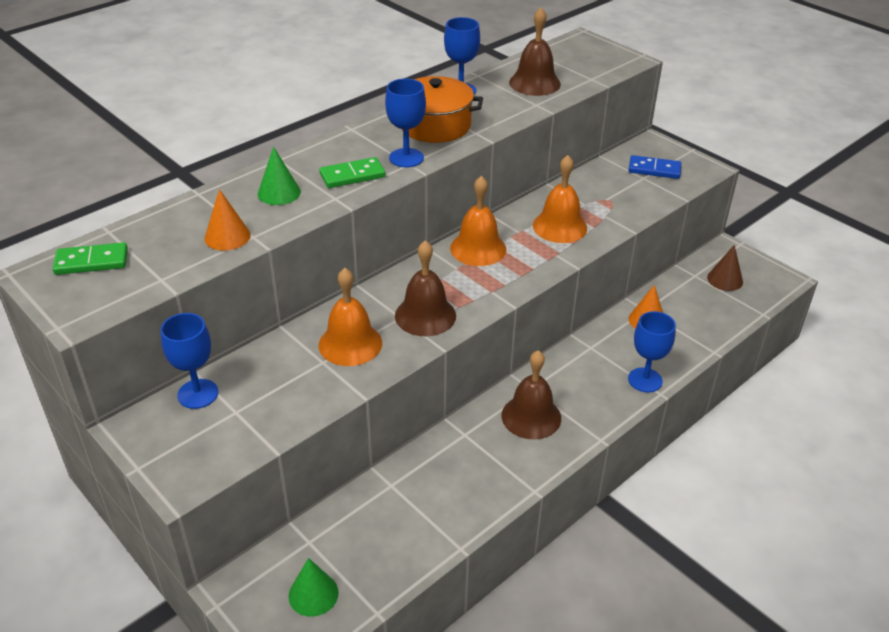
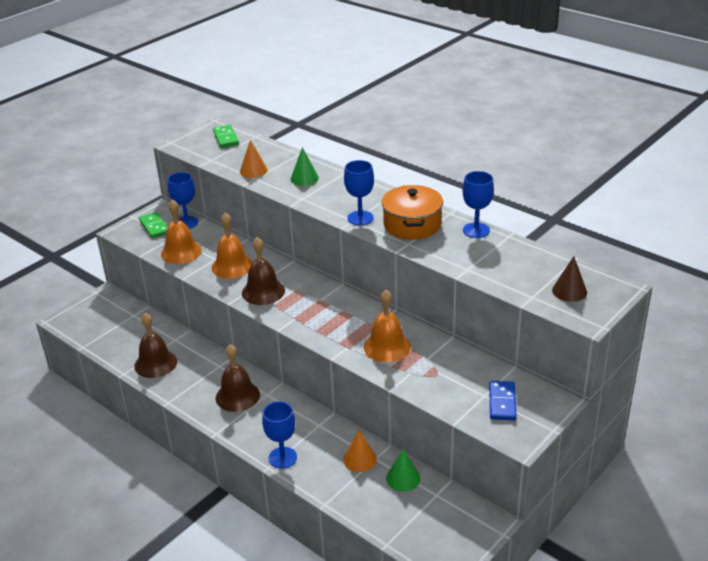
camera: 85 degrees right, 5 degrees down
green cone [289,558,339,617] -> green cone moved to [386,449,421,492]
green domino [319,157,386,188] -> green domino moved to [139,212,168,238]
orange bell [450,176,506,266] -> orange bell moved to [161,199,202,264]
brown bell [509,8,561,96] -> brown bell moved to [134,313,177,378]
brown cone [707,245,743,291] -> brown cone moved to [552,256,587,302]

